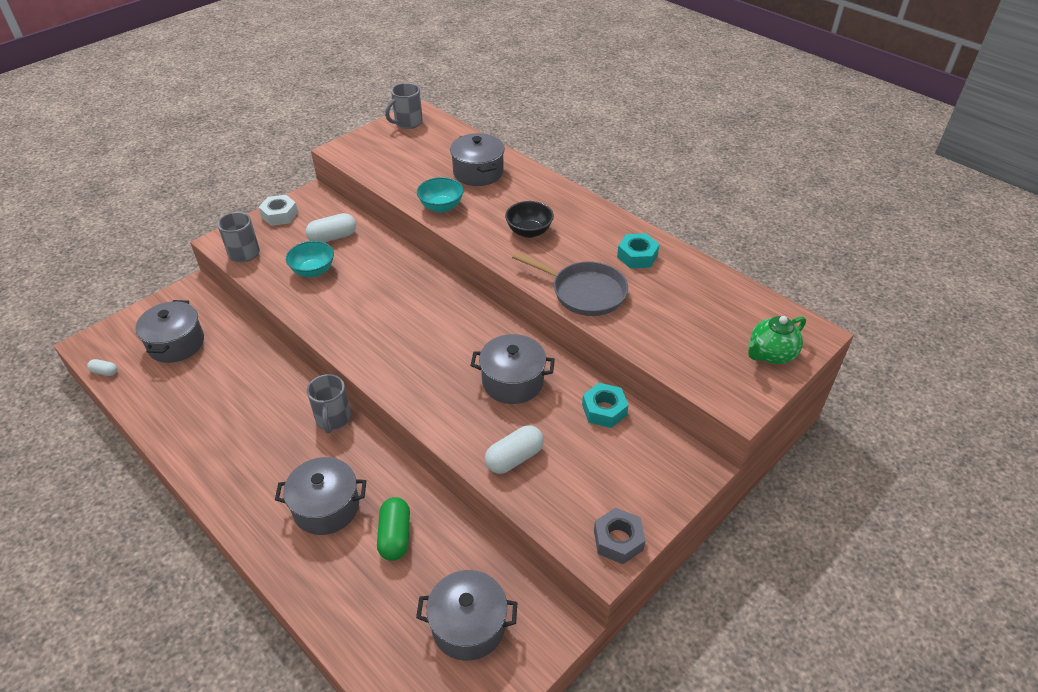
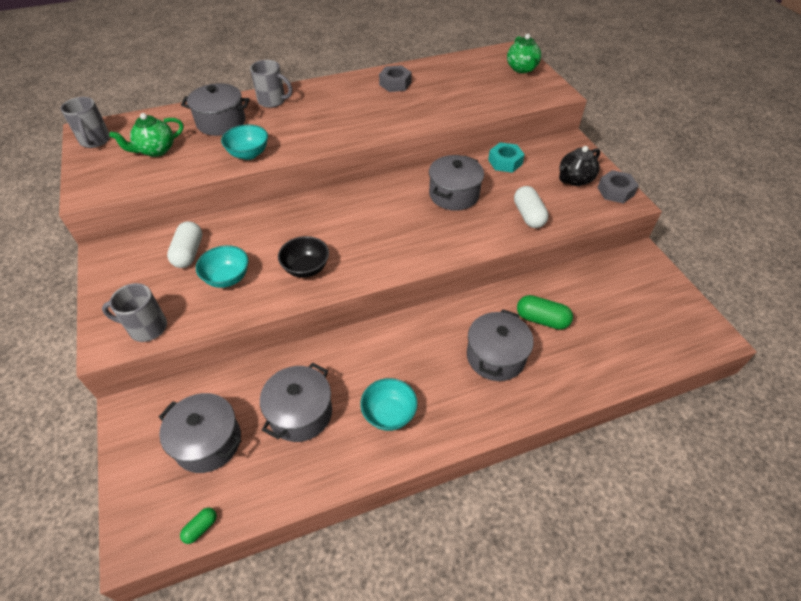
camera: 65 degrees left, 5 degrees up
white capsule [87,359,117,376] -> green capsule [180,508,217,544]
white nut [259,195,298,226] -> none
grey mug [307,374,351,433] -> grey mug moved to [250,60,292,108]
grey pot [416,570,517,661] -> grey pot moved to [260,363,332,442]
black bowl [505,201,554,238] -> black bowl moved to [278,236,329,278]
grey pan [512,252,628,316] -> none
turquoise nut [617,234,660,268] -> grey nut [379,65,412,92]
none -> green teapot [109,113,184,157]
none -> turquoise bowl [360,378,418,431]
none -> black teapot [559,146,600,186]

